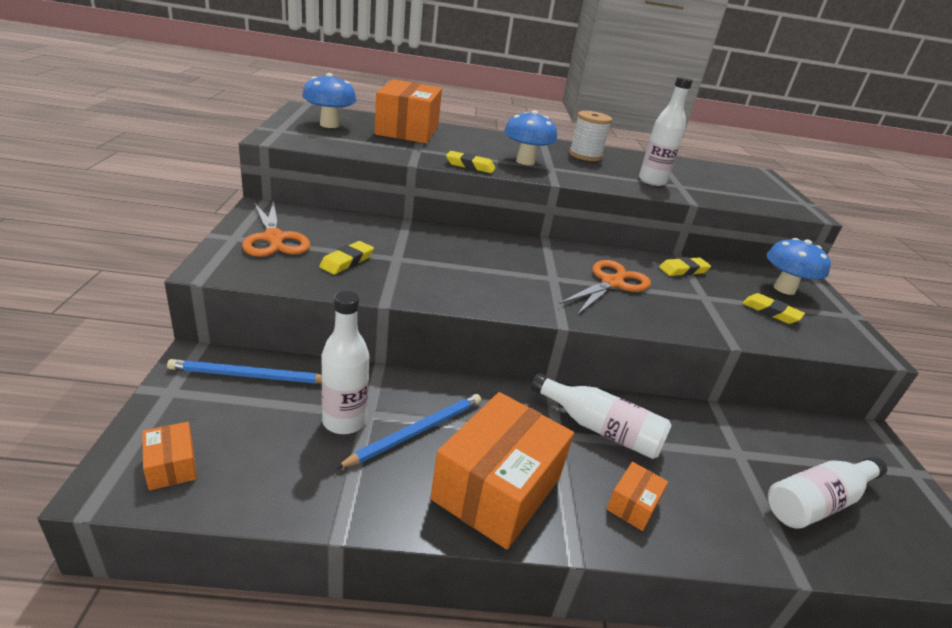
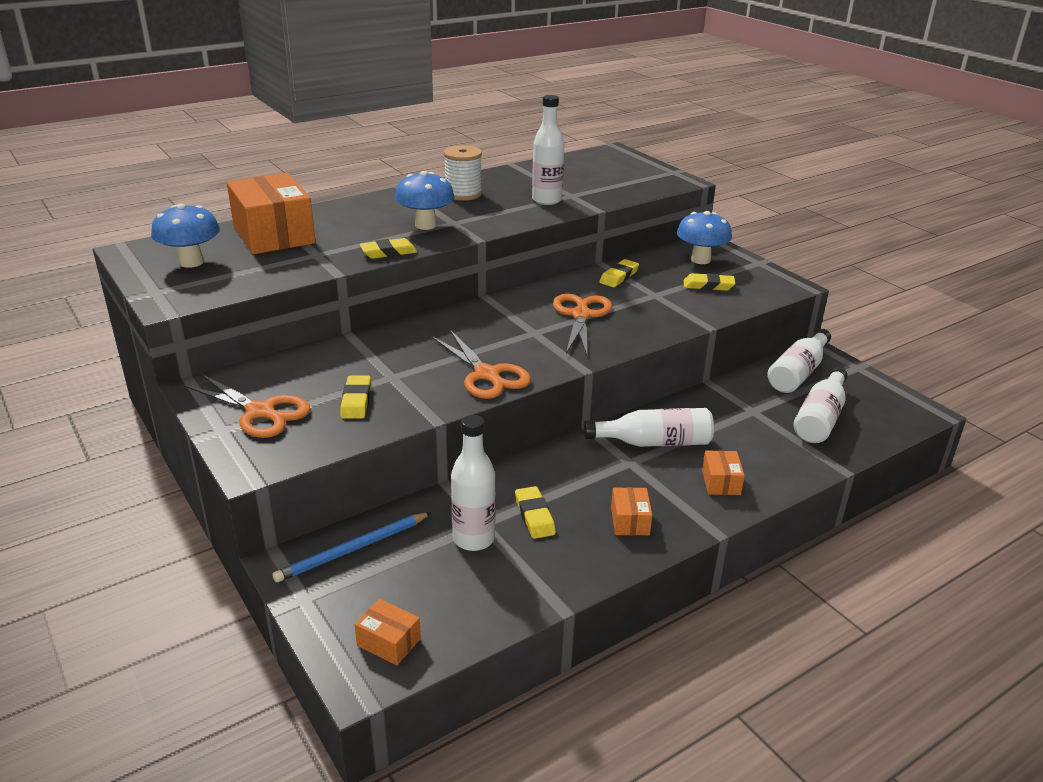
camera: 30 degrees left, 0 degrees up
blue pencil [335,394,481,469] -> yellow eraser [515,486,556,539]
orange box [430,392,574,549] -> orange box [611,487,652,535], size x0.44
none -> orange scissors [432,330,531,399]
none -> white bottle [767,329,831,393]

